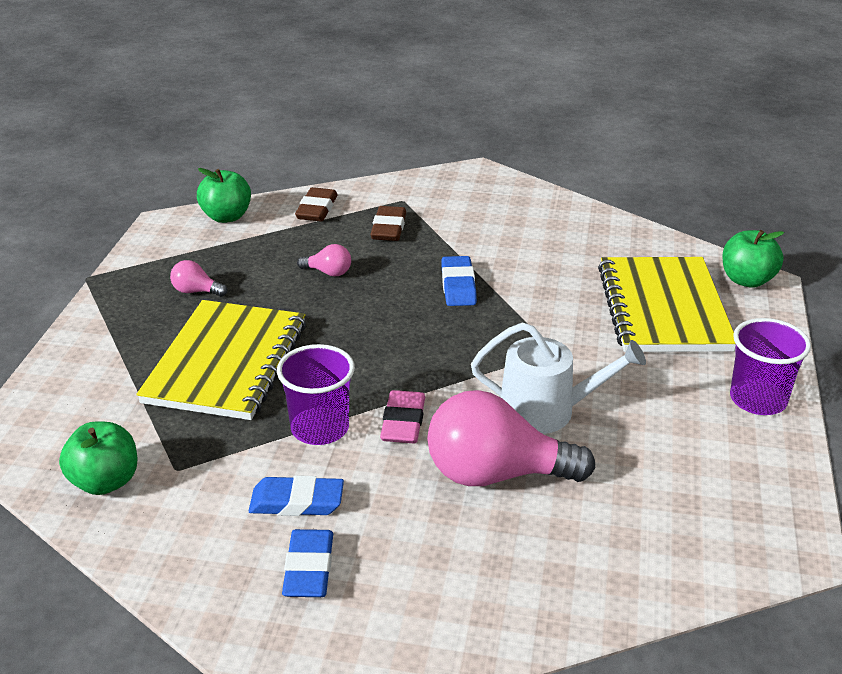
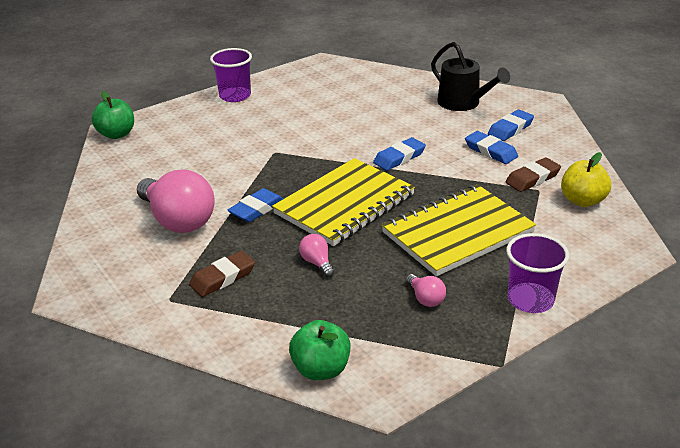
camera: 135 degrees left, 0 degrees up
green apple [59,422,138,495] -> yellow apple [561,152,611,207]
purple cup [277,344,355,445] -> purple cup moved to [506,233,569,313]
brown eraser [295,187,338,221] -> brown eraser moved to [506,157,561,192]
pink eraser [380,390,425,443] -> blue eraser [373,137,426,171]
pink light bulb [427,390,595,486] -> pink light bulb moved to [137,169,215,233]
white watering can [471,322,646,434] -> none
yellow notebook [598,257,736,352] -> yellow notebook moved to [272,158,415,246]
none -> black watering can [431,42,510,111]

